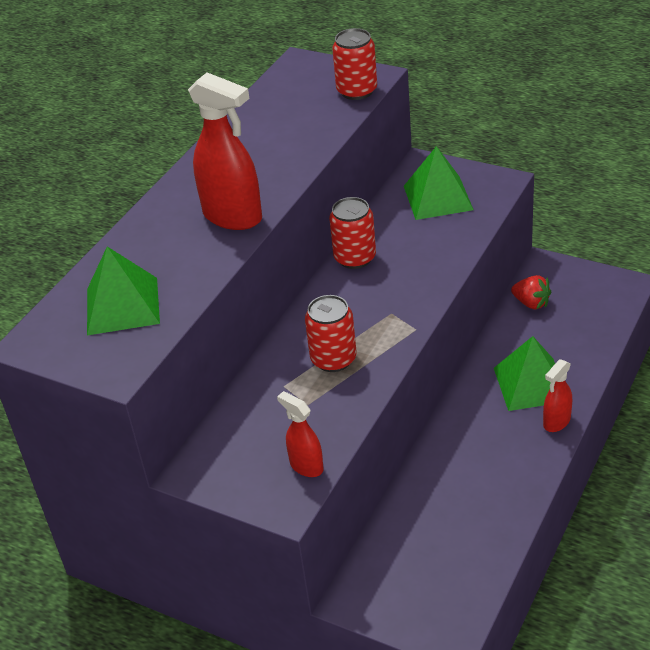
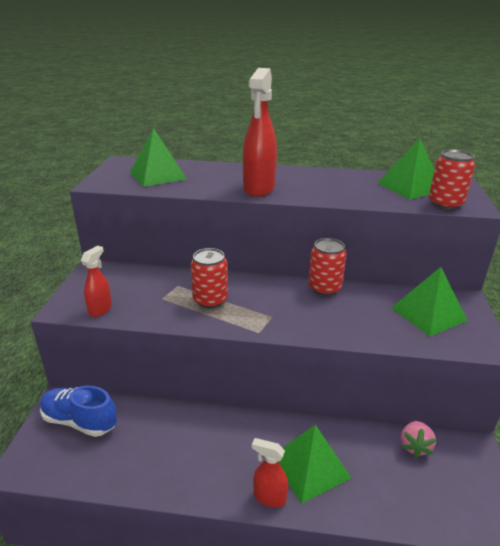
camera: 65 degrees right, 10 degrees down
red strawberry [511,275,551,310] -> pink strawberry [401,421,436,458]
none -> blue shoe [40,386,117,437]
none -> green pyramid [377,138,435,200]

